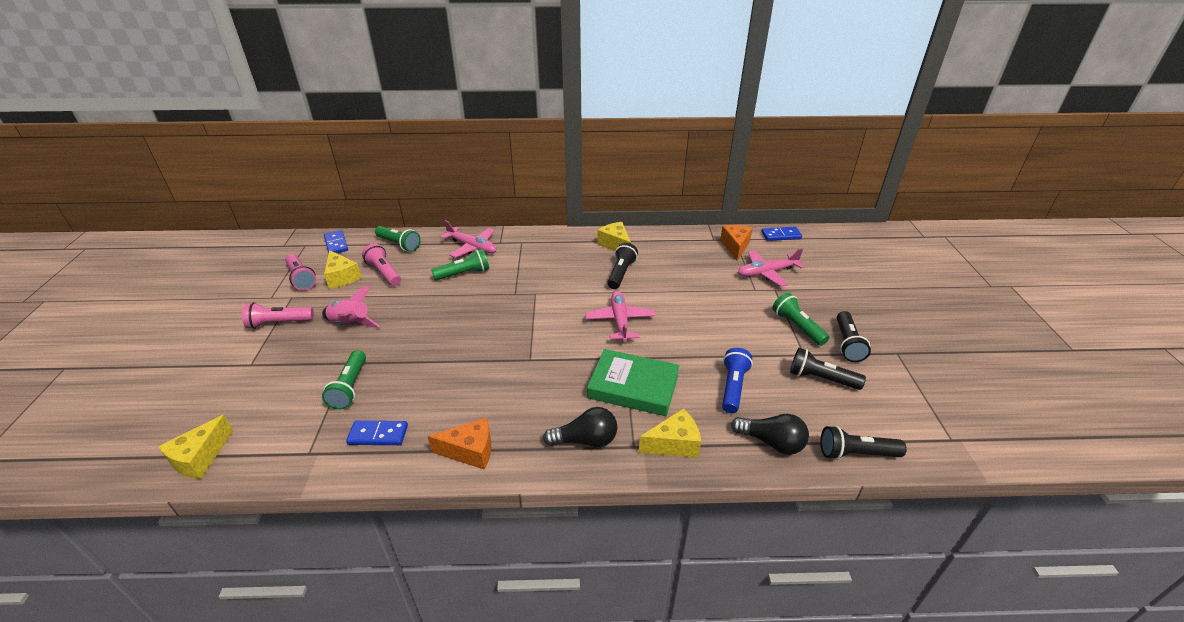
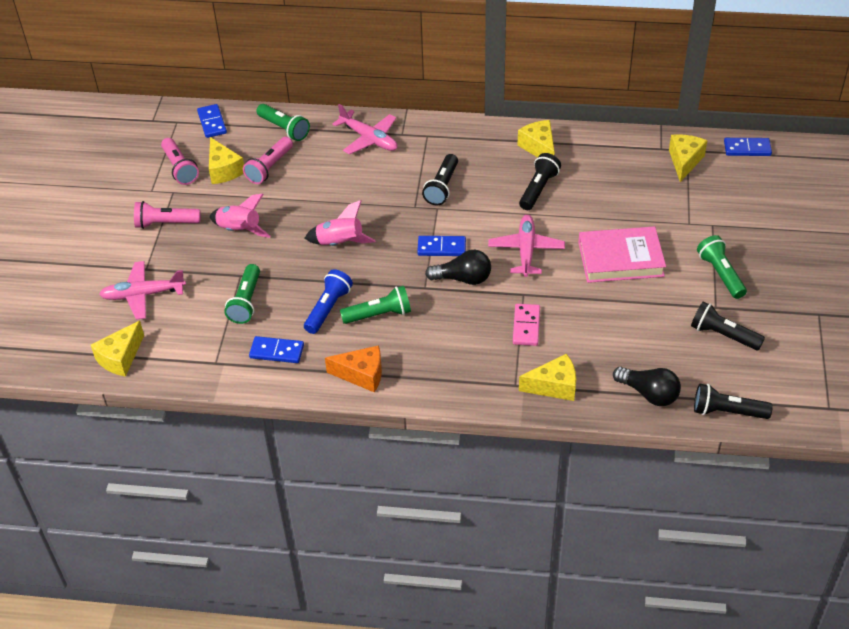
camera: 10 degrees right, 10 degrees up
pink flashlight [362,244,401,286] -> pink flashlight turned 120 degrees counterclockwise [243,137,293,184]
green flashlight [431,249,489,281] -> green flashlight moved to [340,286,411,324]
black light bulb [543,407,617,447] -> black light bulb moved to [425,250,491,285]
green book [587,349,680,416] -> pink domino [513,304,540,346]
orange cheese [720,225,753,261] -> yellow cheese [669,134,707,182]
blue flashlight [722,348,753,413] -> blue flashlight moved to [304,269,353,334]
pink plane [738,249,805,287] -> pink plane moved to [99,261,186,320]
black flashlight [837,311,871,362] -> black flashlight moved to [422,154,458,205]
none -> pink rocket [305,200,375,246]
none -> blue domino [417,236,466,256]
none -> pink book [578,226,666,283]

